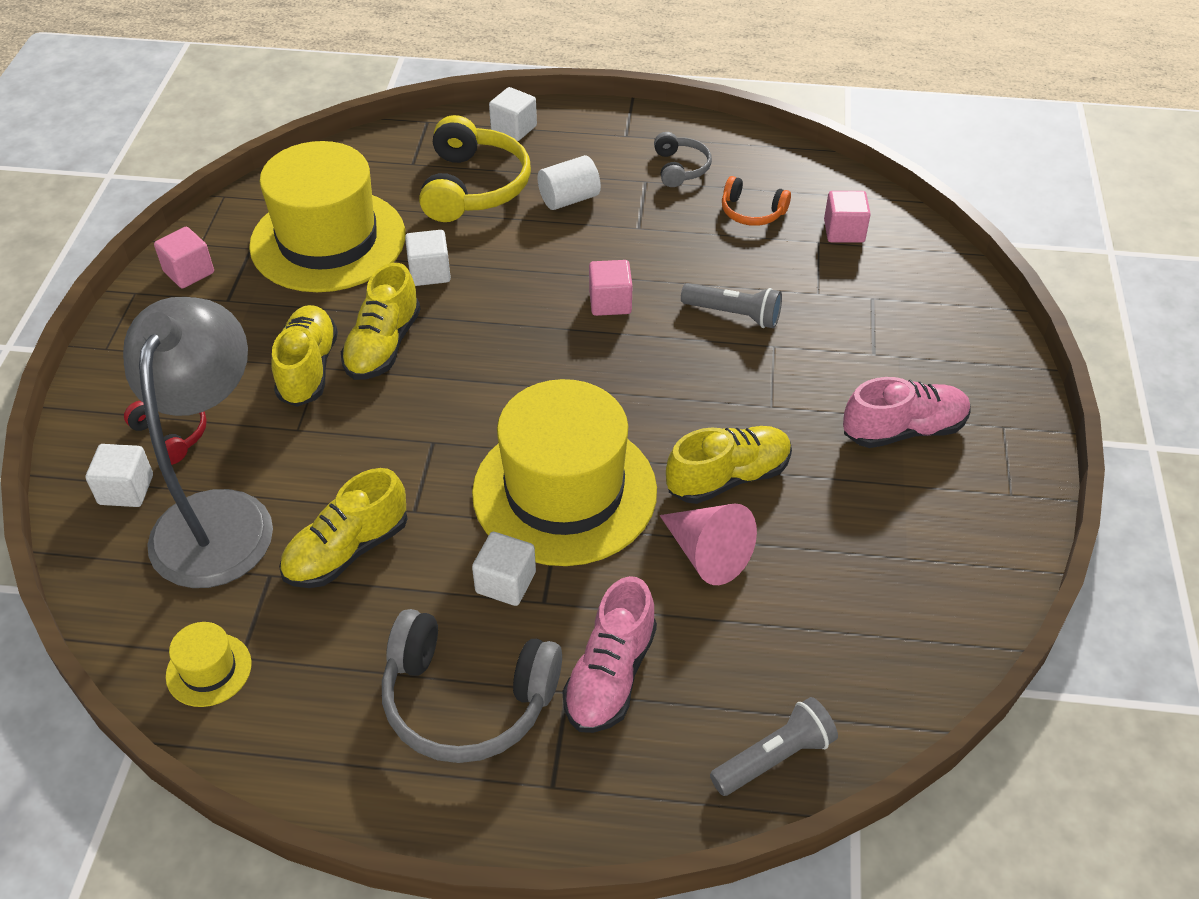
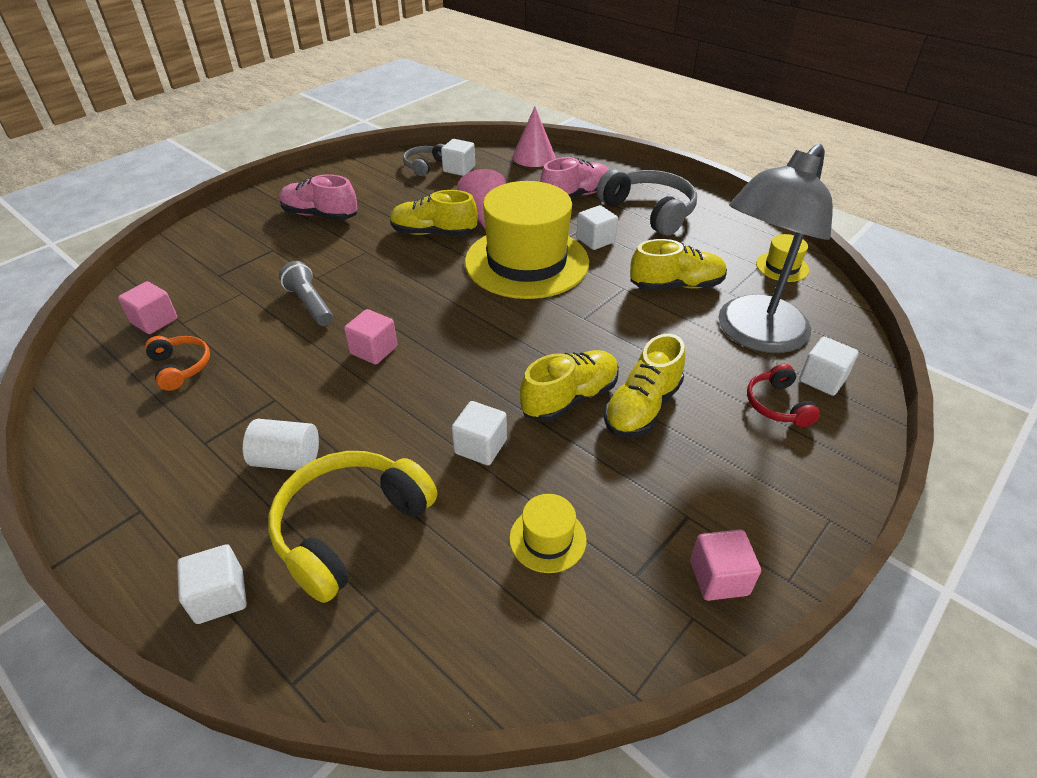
camera: 145 degrees left, 5 degrees down
yellow hat [249,141,405,292] -> yellow hat [509,494,587,573], size x0.41
grey headphones [654,132,712,187] -> grey headphones moved to [403,144,444,176]
grey flashlight [710,697,838,796] -> pink cone [512,107,556,167]
none -> white cube [441,139,475,176]

